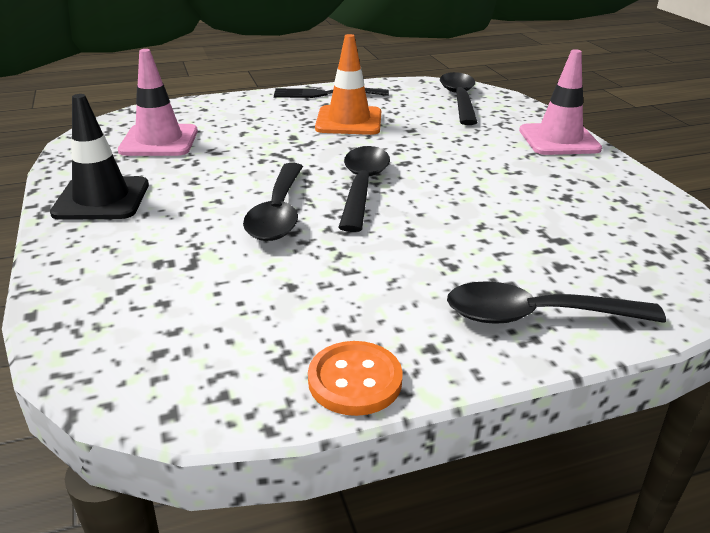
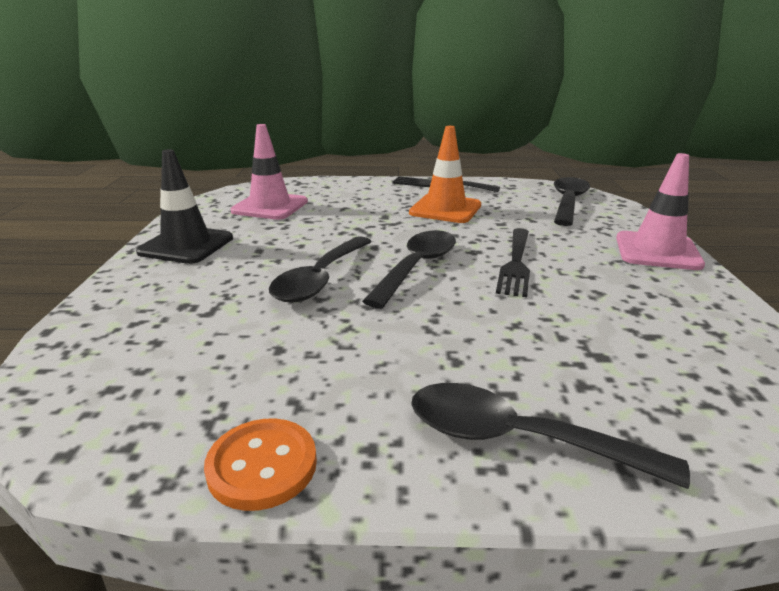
camera: 20 degrees right, 5 degrees down
none -> black fork [496,228,530,297]

